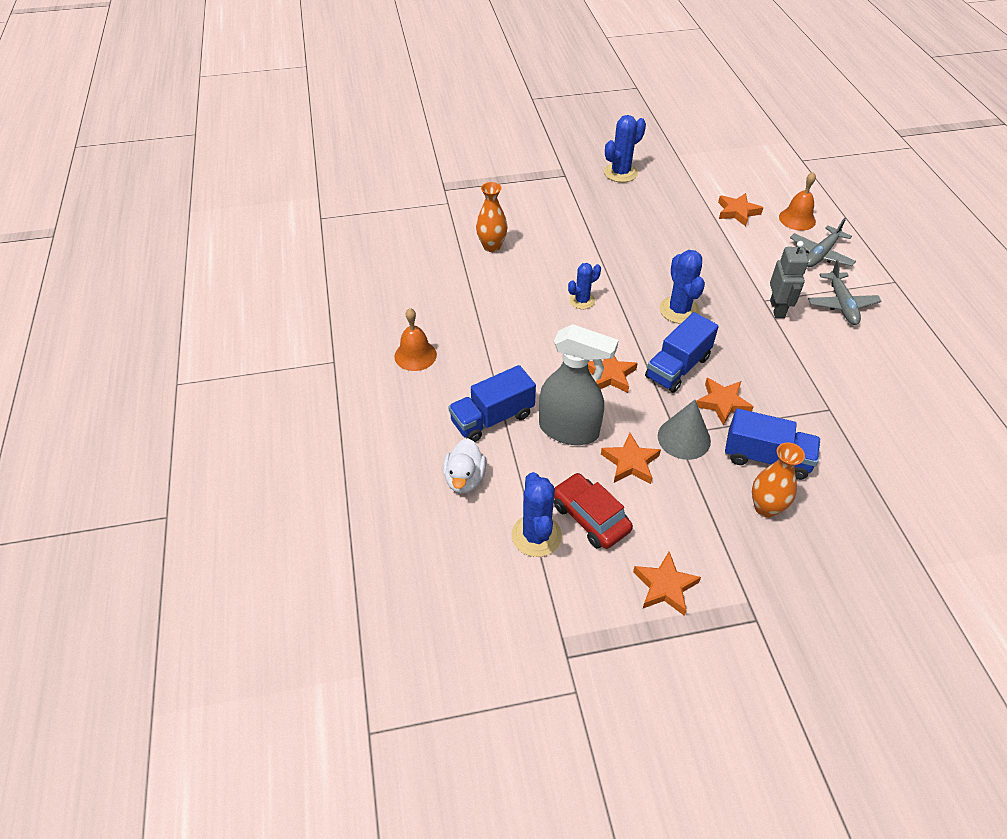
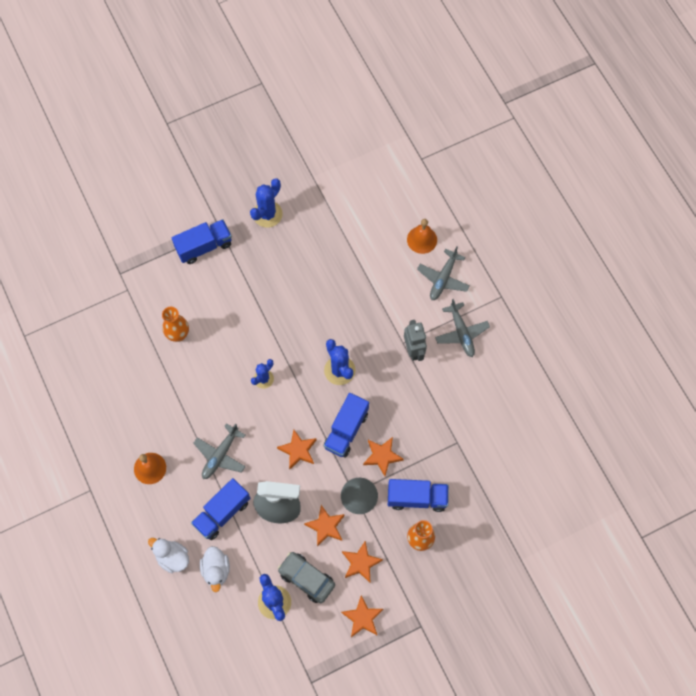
camera: 15 degrees left, 20 degrees up
red car [554,473,633,549] -> grey car [278,552,335,603]
orange star [718,193,763,226] -> orange star moved to [342,541,383,583]
none -> white duck [148,538,189,573]
none -> blue truck [172,219,232,264]
none -> grey plane [193,423,246,479]

